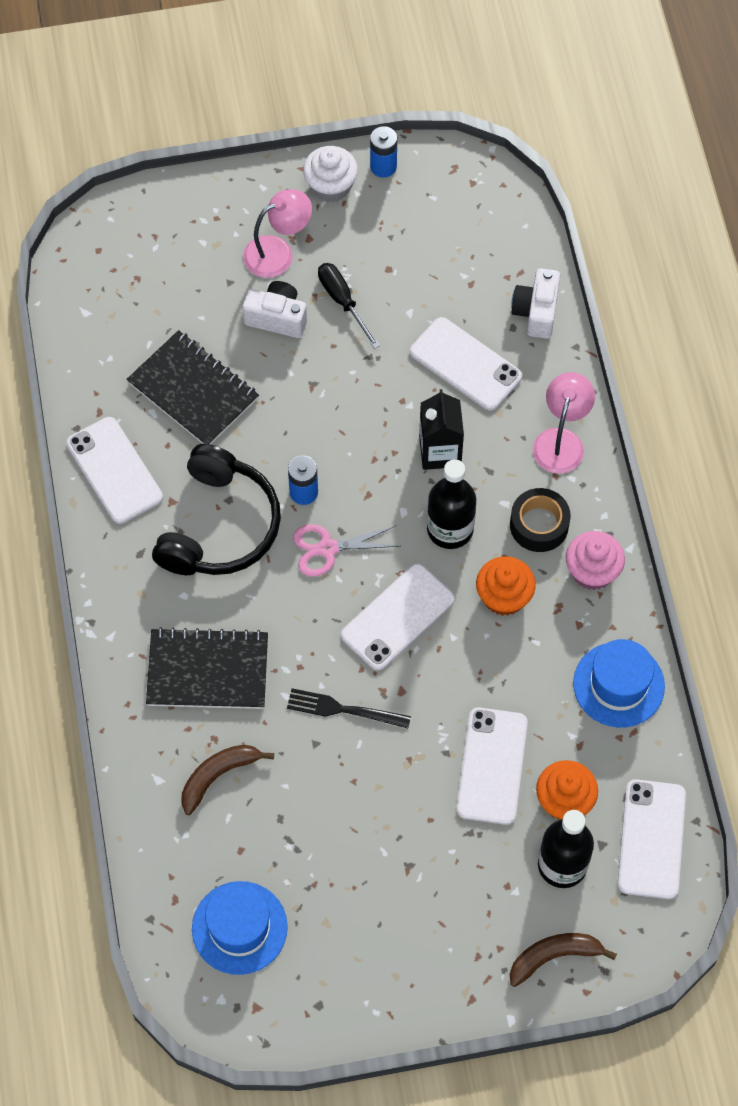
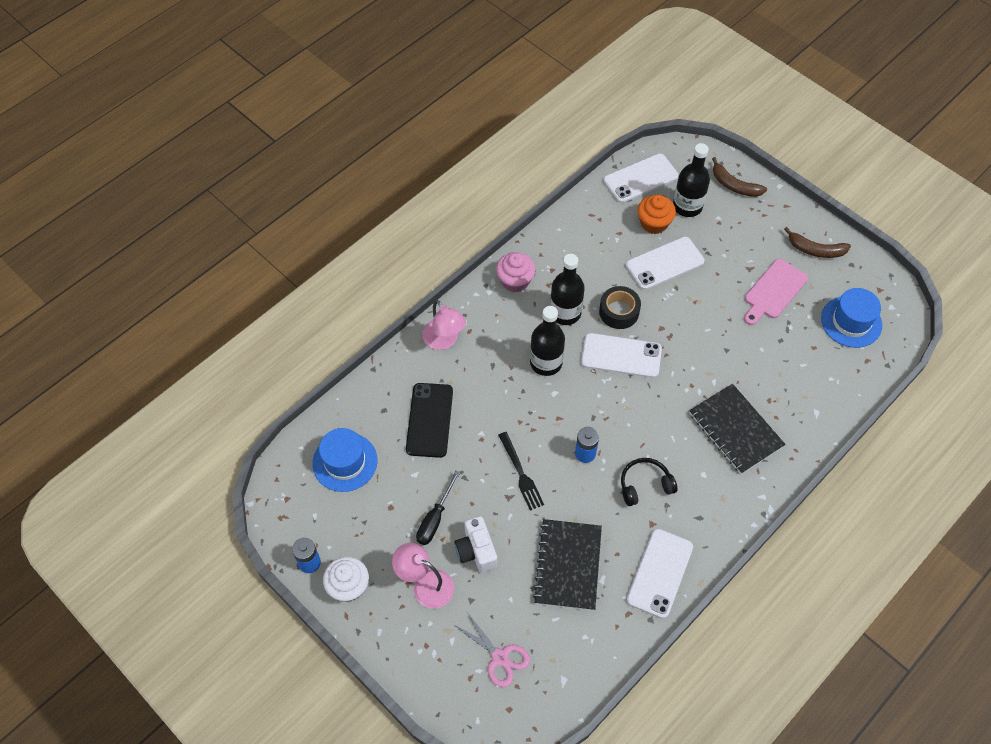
camera: 125 degrees left, 5 degrees down
black headphones [152,444,281,575] -> black headphones [621,458,677,506], size x0.55
brown banana [181,745,274,815] -> brown banana moved to [784,227,851,258]
black fork [287,688,411,728] -> black fork moved to [498,432,544,510]
pink scissors [293,524,399,577] -> pink scissors moved to [453,612,530,687]
white phone [410,317,522,411] -> black phone [406,383,453,458]
black carton [419,389,464,470] -> none
orange cupcake [476,556,536,616] -> black bottle [550,254,585,325]
black tape [510,488,571,552] -> black tape moved to [599,286,641,329]
white camera [511,268,560,339] -> none
pink lamp [533,372,595,474] -> pink lamp turned 105 degrees counterclockwise [422,300,466,350]
blue hat [573,639,665,728] -> blue hat moved to [312,428,377,492]
none -> pink cutting board [744,259,808,325]

